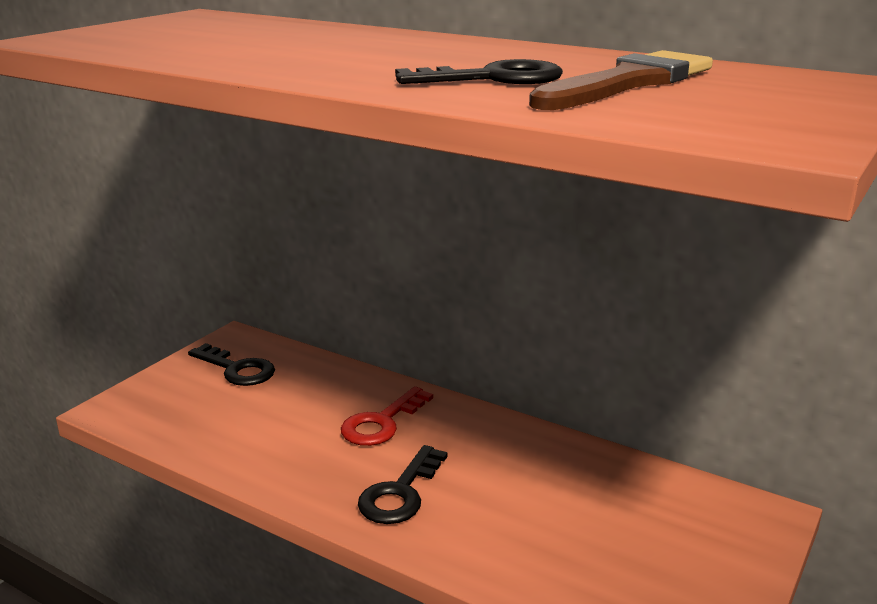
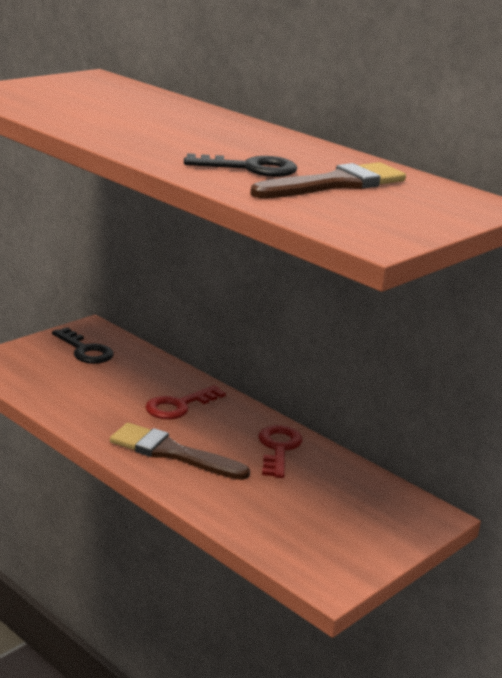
camera: 10 degrees right, 0 degrees up
black key [358,445,448,524] -> brown brush [110,423,250,480]
none -> red key [258,425,302,478]

